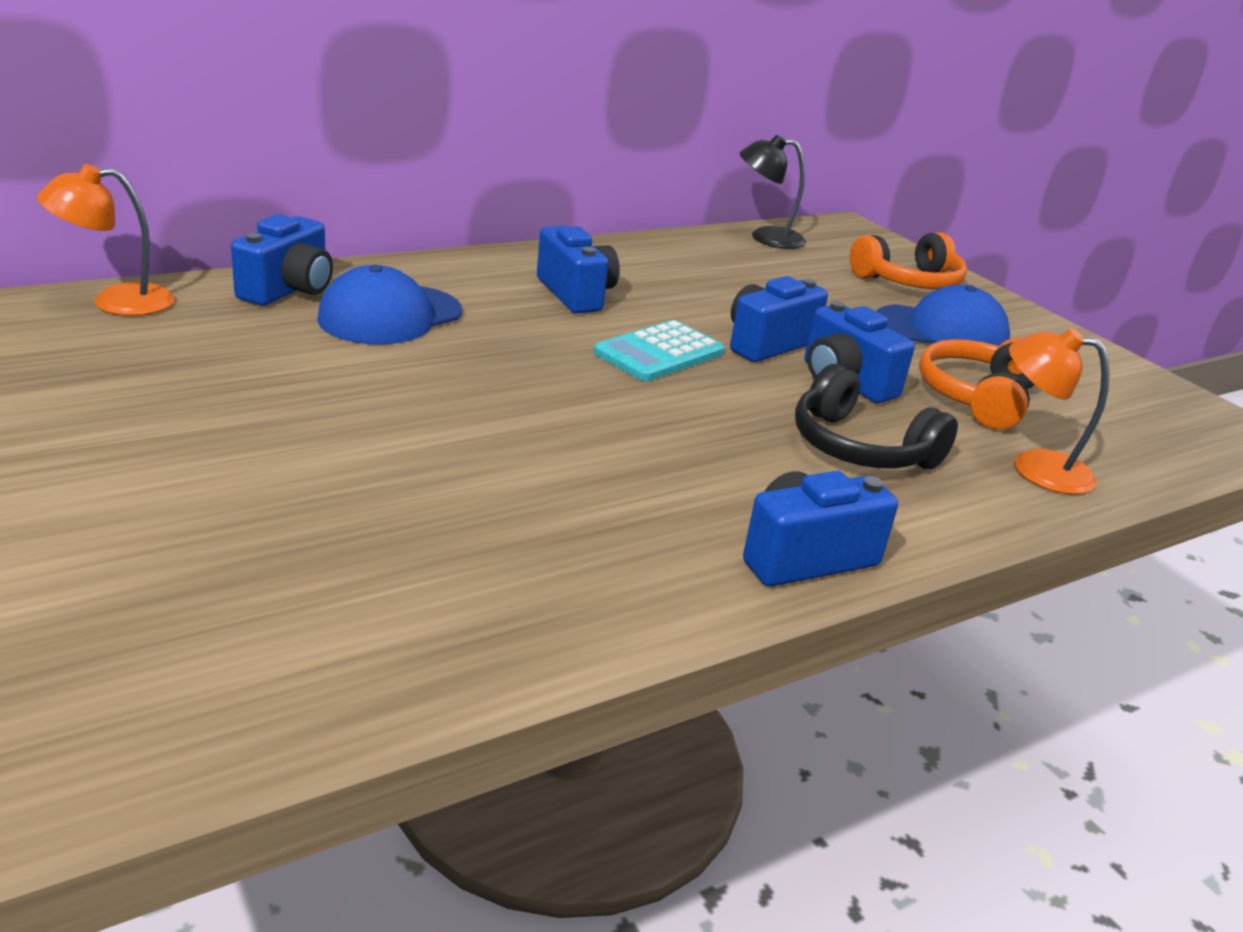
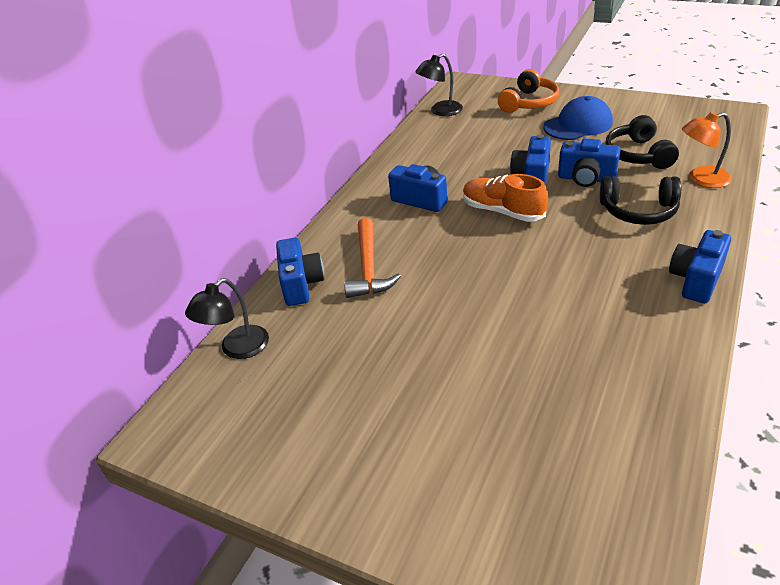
camera: 25 degrees left, 10 degrees up
orange lamp [37,164,175,316] -> black lamp [185,278,269,359]
blue cap [317,265,462,345] -> orange hammer [344,218,401,298]
turquoise calculator [594,320,725,381] -> orange shoe [463,174,548,222]
orange headphones [919,338,1035,429] -> black headphones [605,115,679,169]

